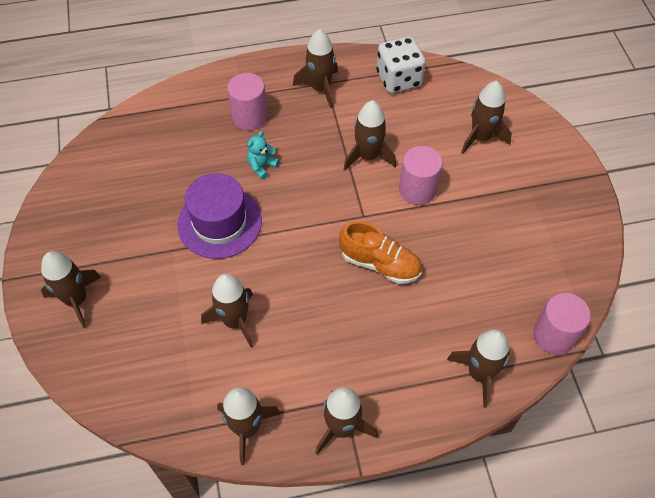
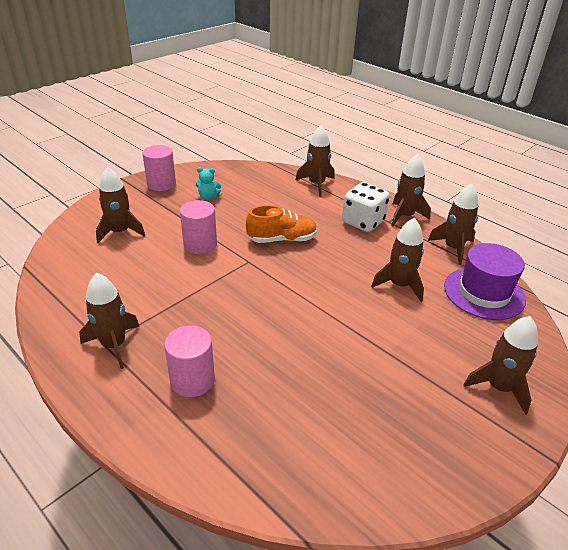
camera: 125 degrees left, 20 degrees down
purple hat [177,173,262,259] -> purple hat moved to [444,243,526,320]
turquoise teddy bear [247,131,279,179] -> turquoise teddy bear moved to [196,167,221,200]
orange shoe [339,221,422,284] -> orange shoe turned 90 degrees clockwise [246,205,318,243]
brown rocket [344,100,396,170] -> none
white dice [377,37,426,93] -> white dice moved to [342,182,390,232]
pink cylinder [533,293,591,355] -> pink cylinder moved to [142,145,176,191]

